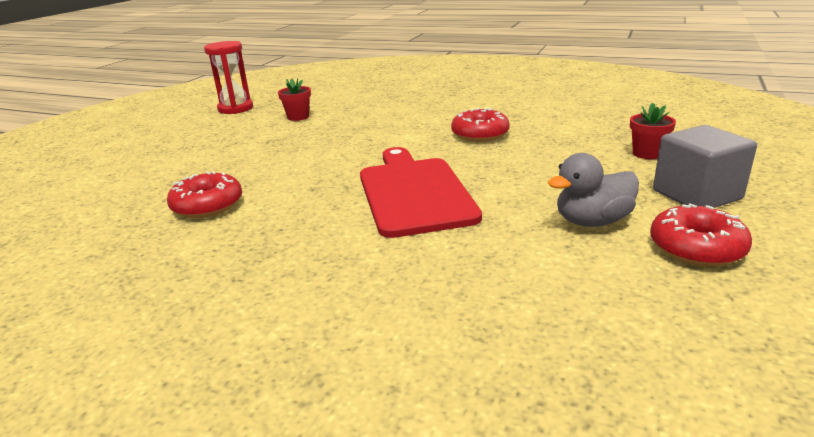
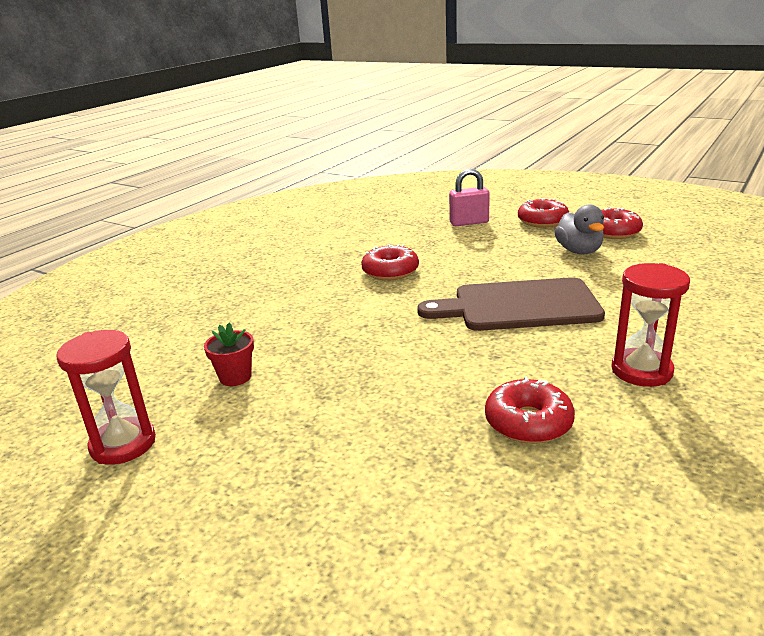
camera: 80 degrees left, 0 degrees up
red cutting board [360,147,482,238] -> brown cutting board [417,277,605,331]
red flower pot [630,103,676,159] -> pink padlock [449,169,490,226]
grey cube [653,125,757,208] -> red donut [518,198,569,228]
none -> red hourglass [611,263,690,387]

